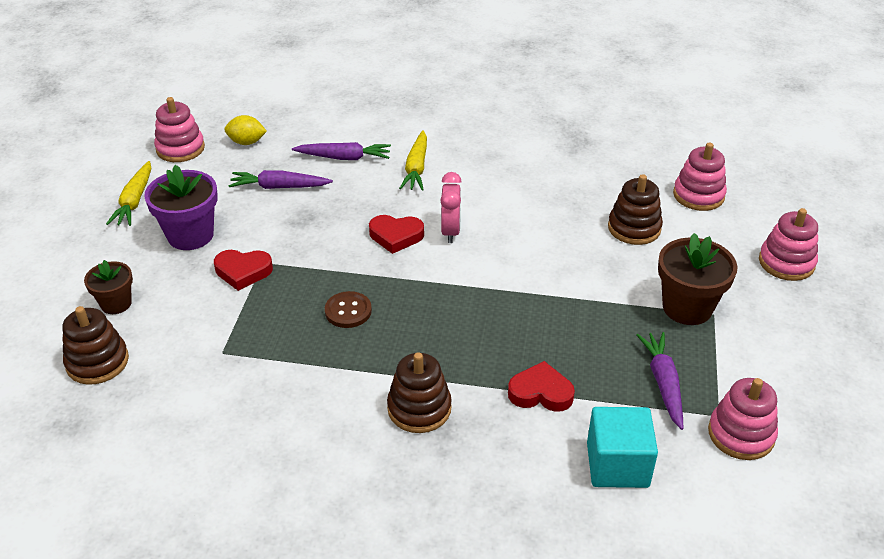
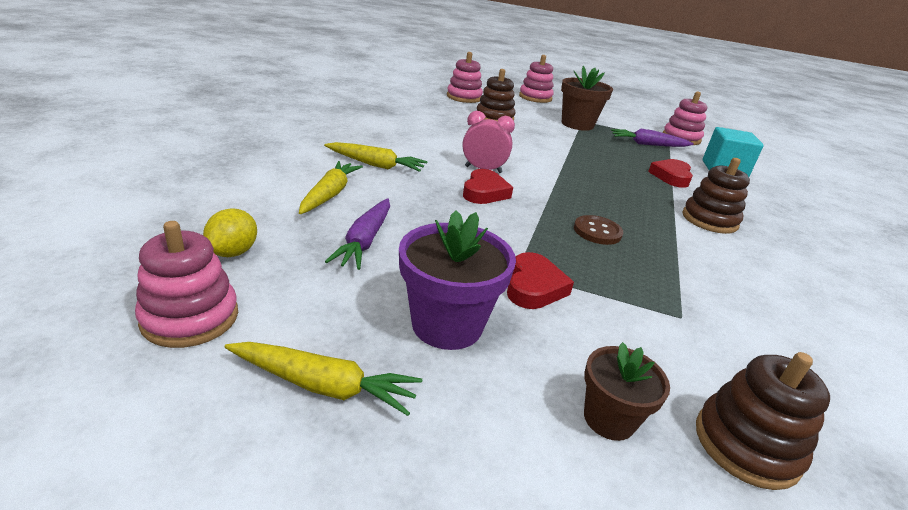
camera: 85 degrees left, 10 degrees down
purple carrot [292,142,391,160] -> yellow carrot [299,161,363,214]

